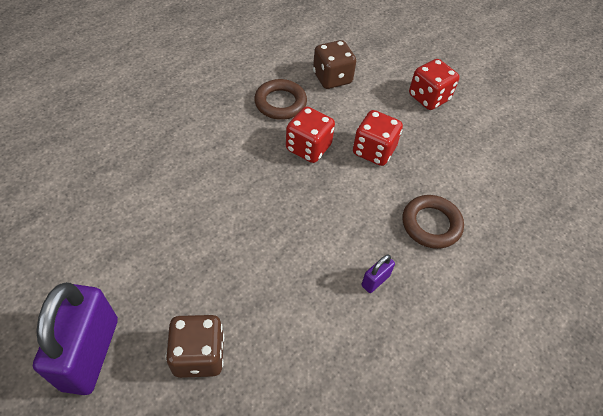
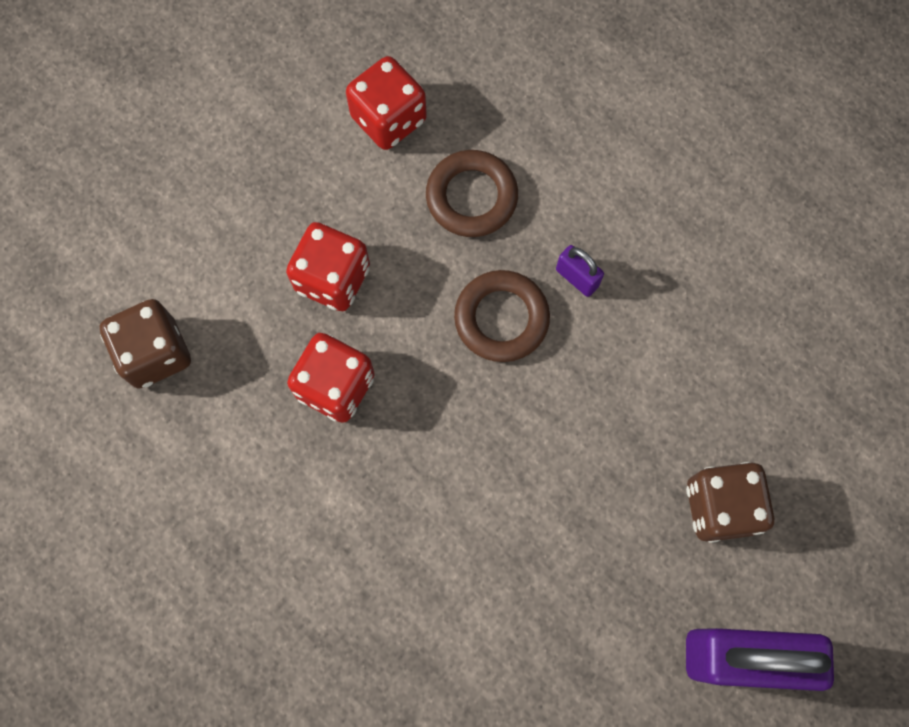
camera: 90 degrees left, 20 degrees up
brown ring [254,79,307,120] -> brown ring moved to [454,270,550,362]
red dice [409,59,459,110] -> red dice moved to [346,56,427,150]

